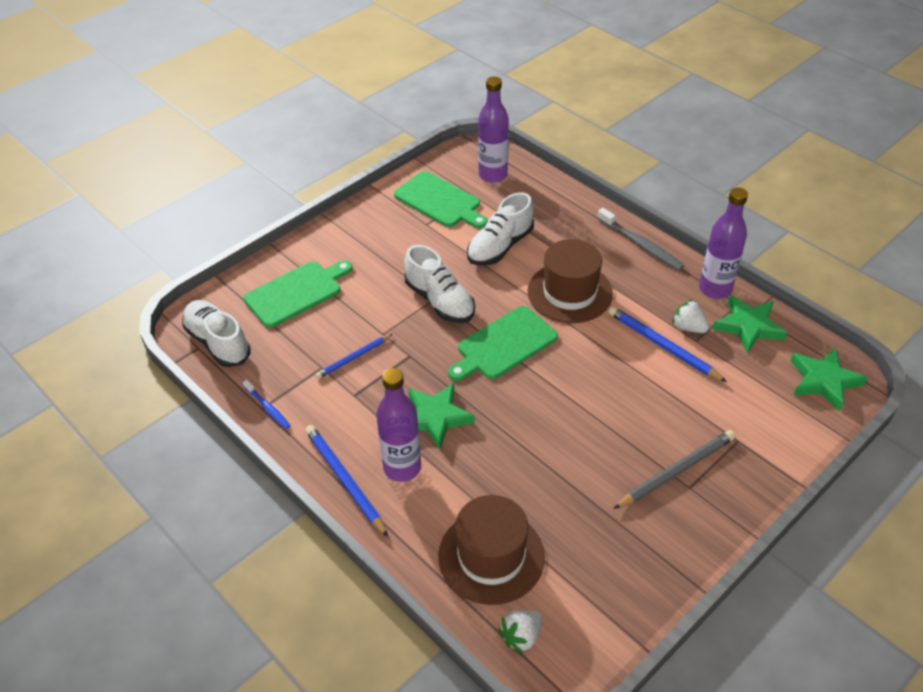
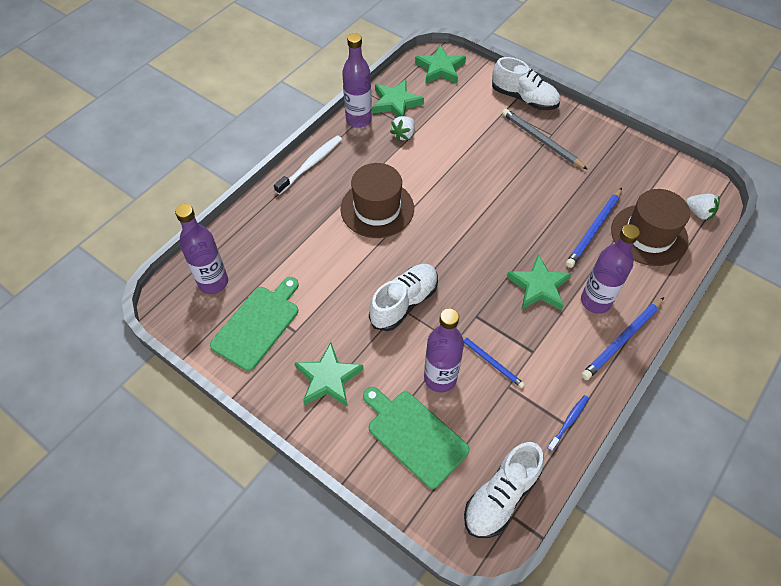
camera: 100 degrees left, 10 degrees up
green cutting board [448,306,558,381] -> none
white shoe [467,192,534,265] -> white shoe moved to [492,57,560,110]
grey toothbrush [597,208,684,270] -> white toothbrush [274,135,342,195]
blue pencil [608,306,727,382] -> blue pencil moved to [566,188,622,268]
none -> green star [295,342,364,407]
none -> purple bottle [424,308,464,393]

